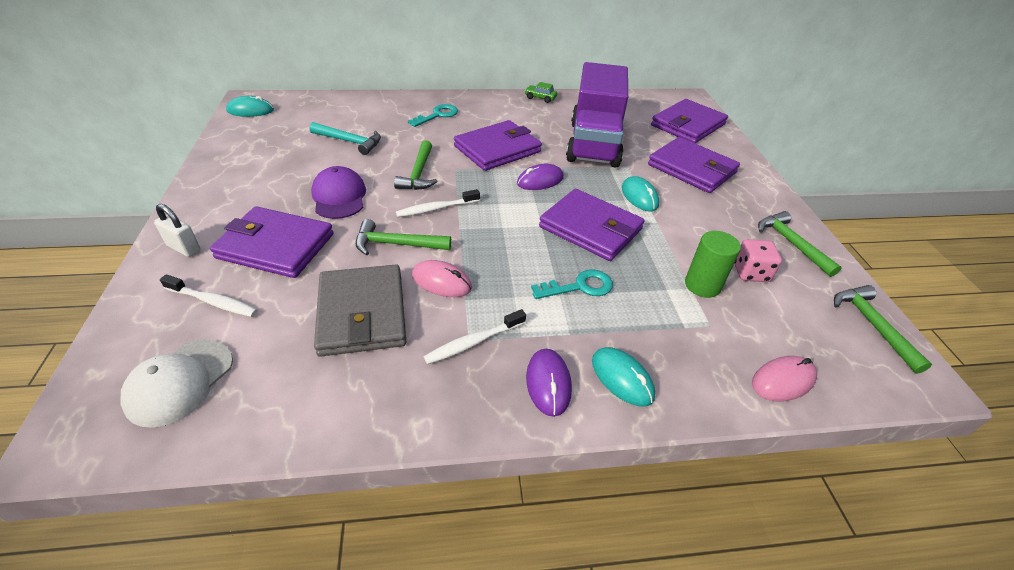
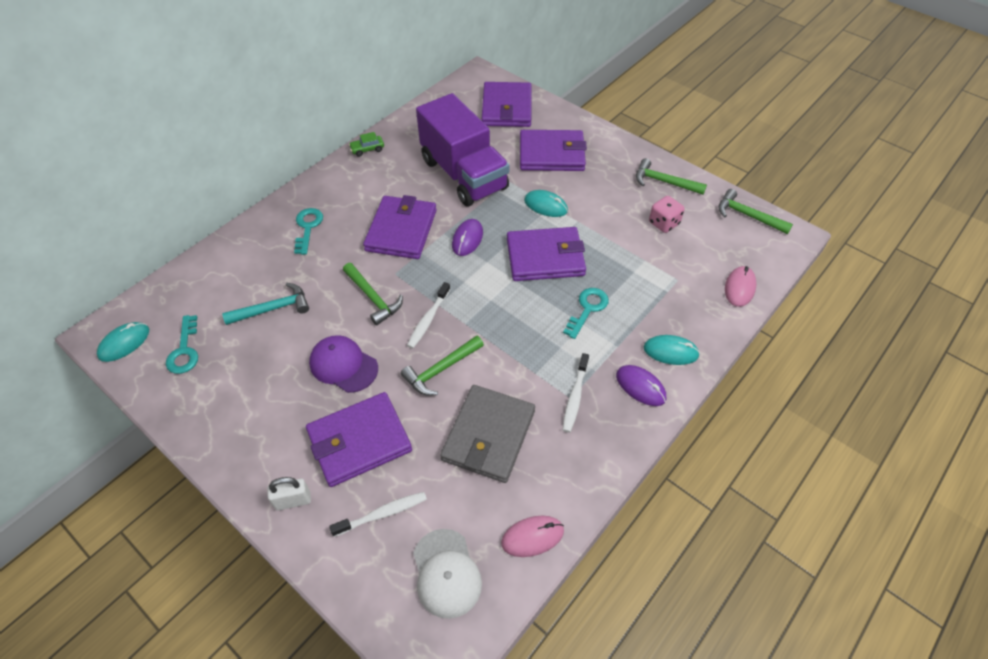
camera: 40 degrees left, 10 degrees up
grey wallet [314,265,406,357] -> grey wallet turned 75 degrees clockwise [440,385,535,483]
pink mouse [412,260,472,297] -> pink mouse moved to [501,516,564,557]
green cylinder [685,231,741,298] -> none
none -> turquoise key [166,315,198,374]

